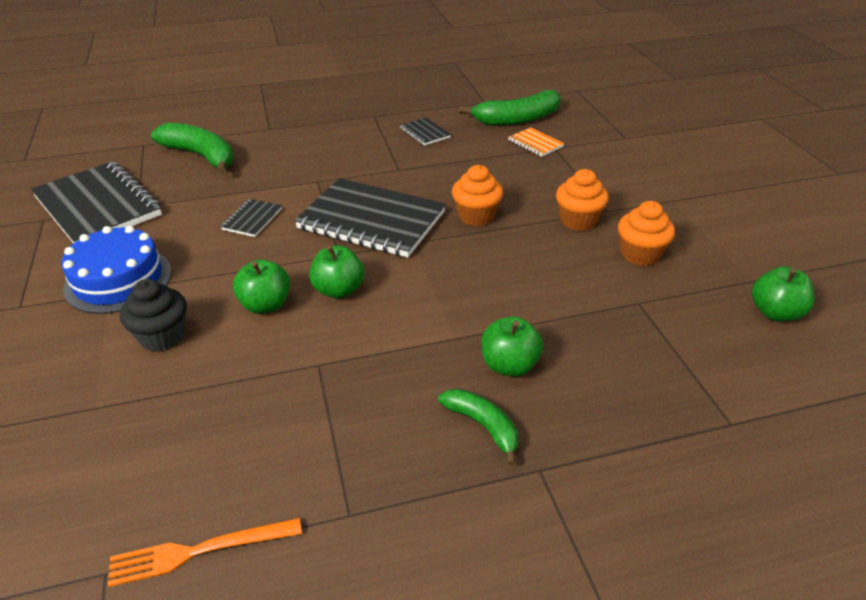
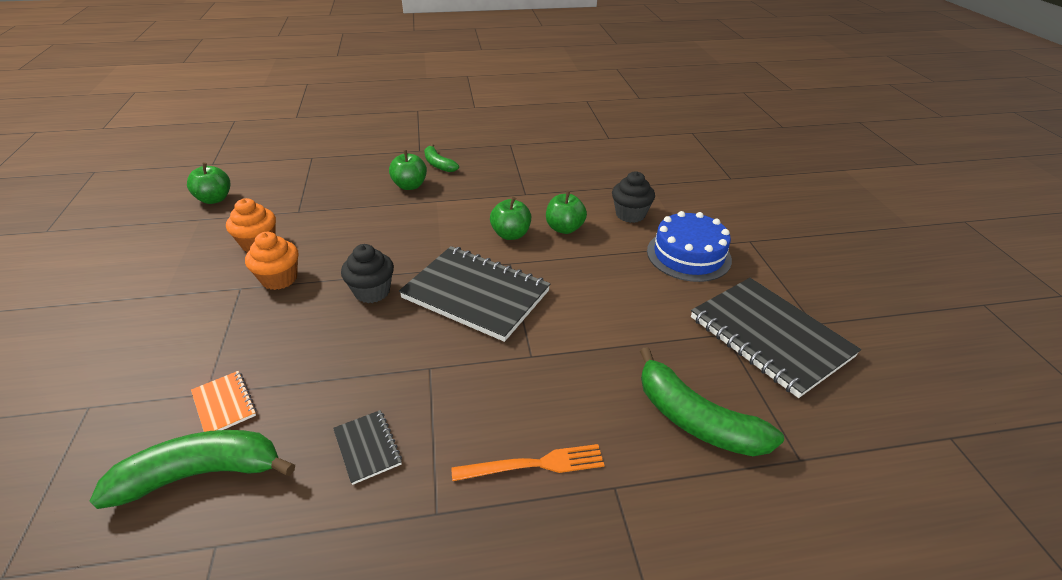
camera: 175 degrees left, 0 degrees up
orange fork [108,518,302,587] -> orange fork moved to [451,444,604,481]
black notebook [221,199,282,237] -> none
orange cupcake [452,165,503,226] -> black cupcake [341,244,394,303]

